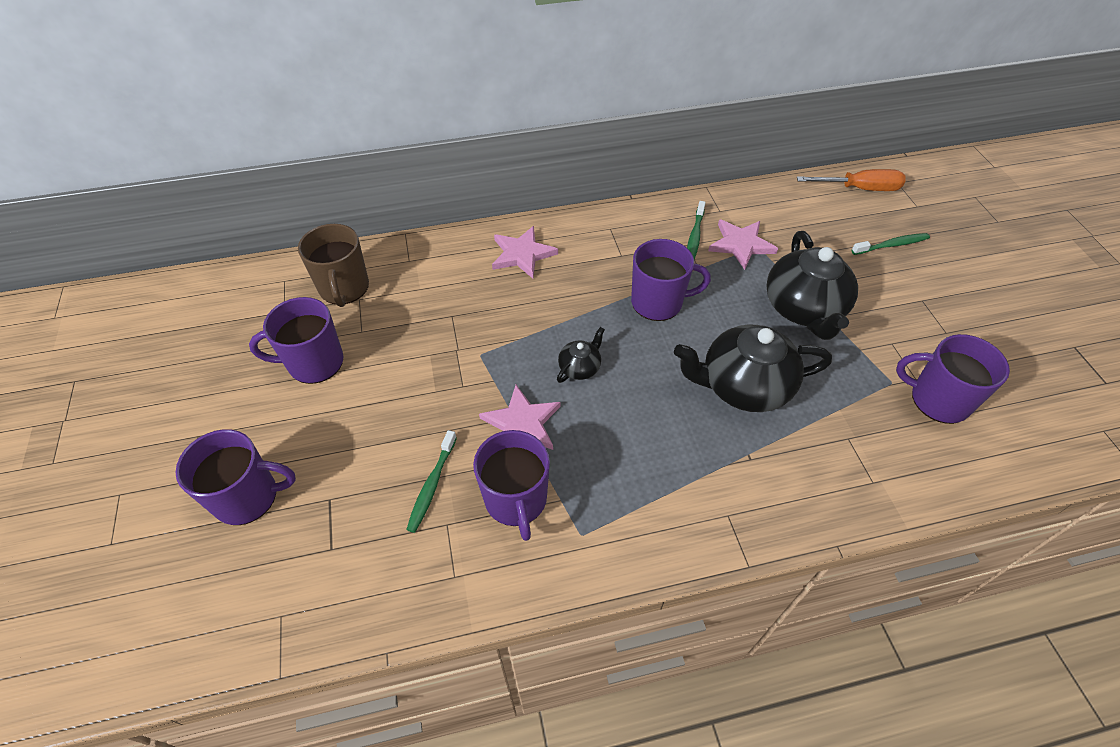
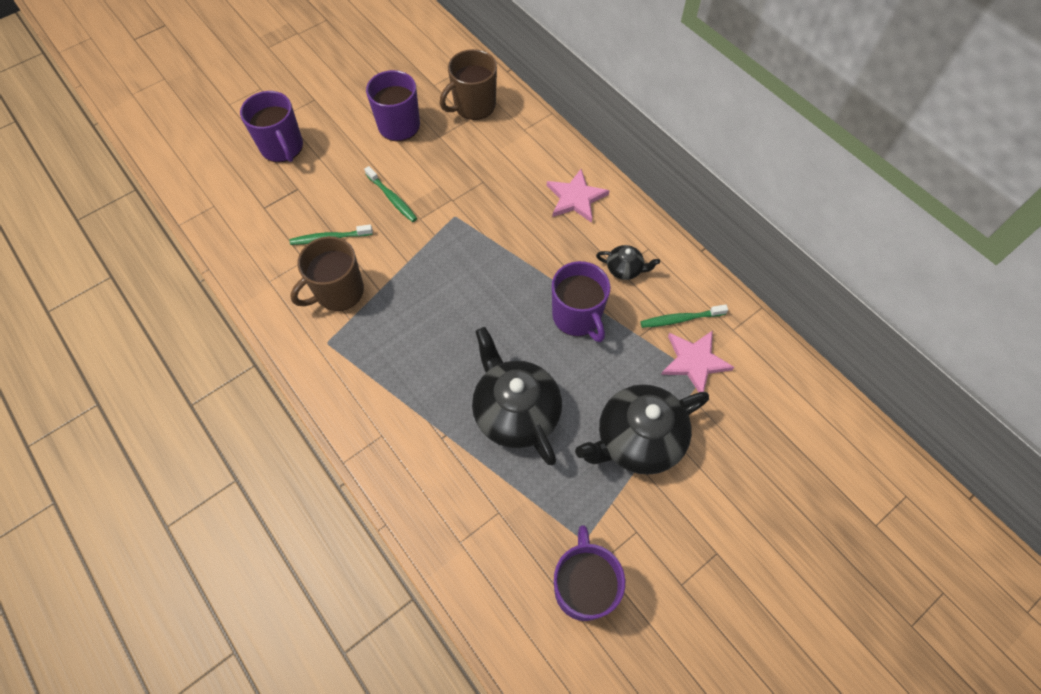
camera: 65 degrees right, 10 degrees up
purple mug [473,430,550,541] -> brown mug [290,236,364,311]
pink star [479,385,560,450] -> none
black teapot [557,327,605,383] -> black teapot moved to [596,245,660,280]
orange screwdriver [797,169,906,191] -> none
green toothbrush [851,233,930,255] -> green toothbrush moved to [364,166,417,222]

